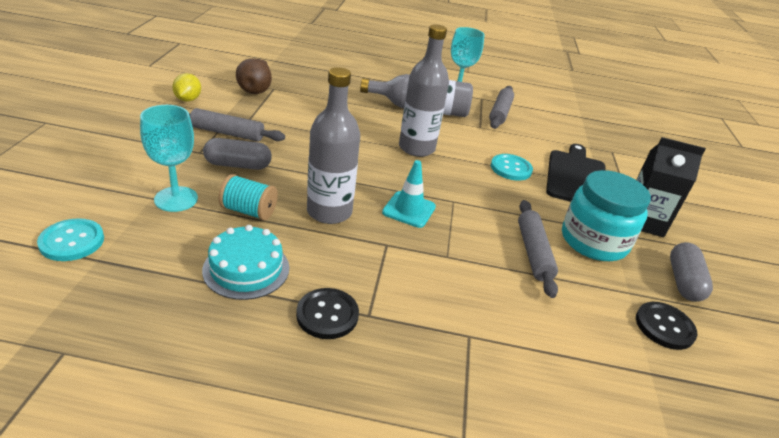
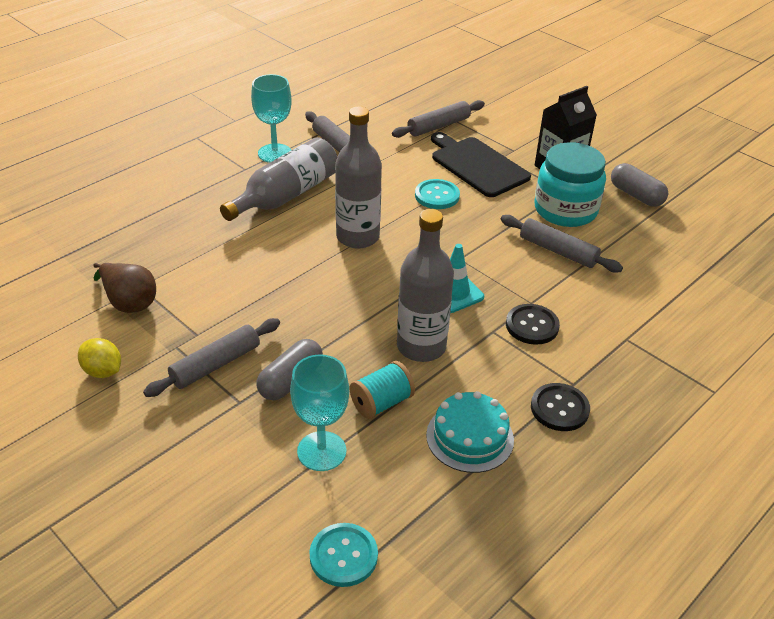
camera: 50 degrees left, 5 degrees up
black button [636,302,697,350] -> black button moved to [506,304,560,345]
none -> grey rolling pin [392,100,485,138]

